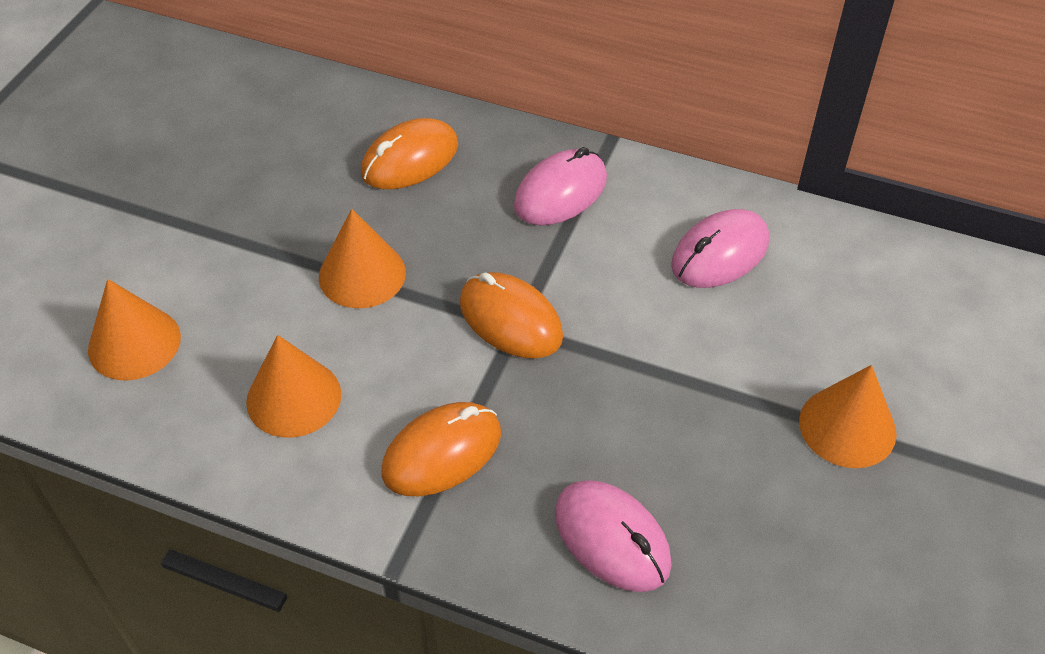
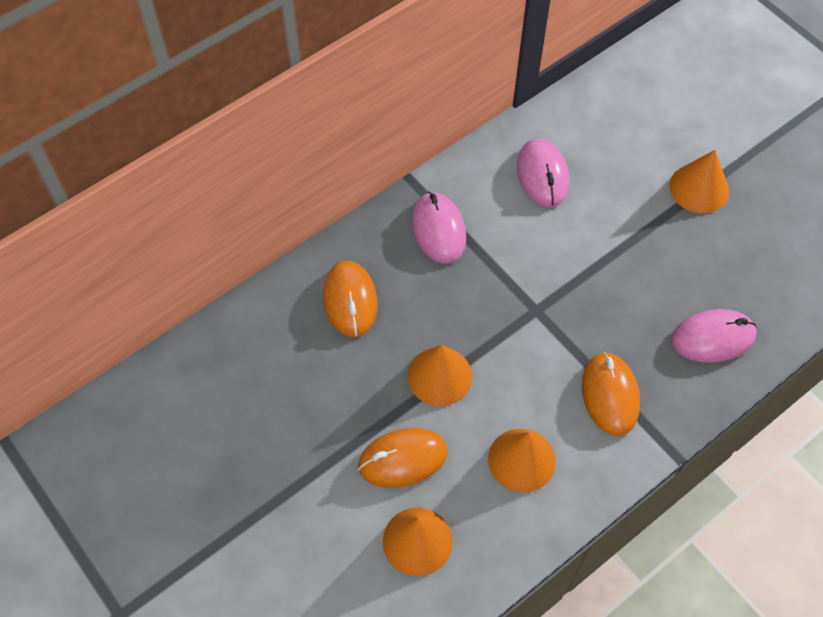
camera: 60 degrees left, 10 degrees up
orange mouse [460,272,563,359] -> orange mouse moved to [358,428,448,488]

